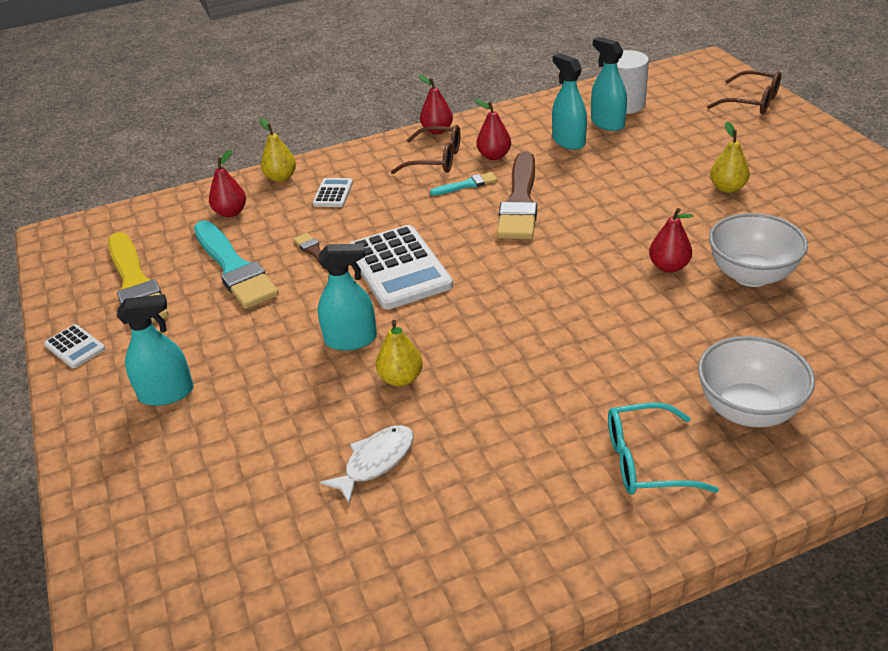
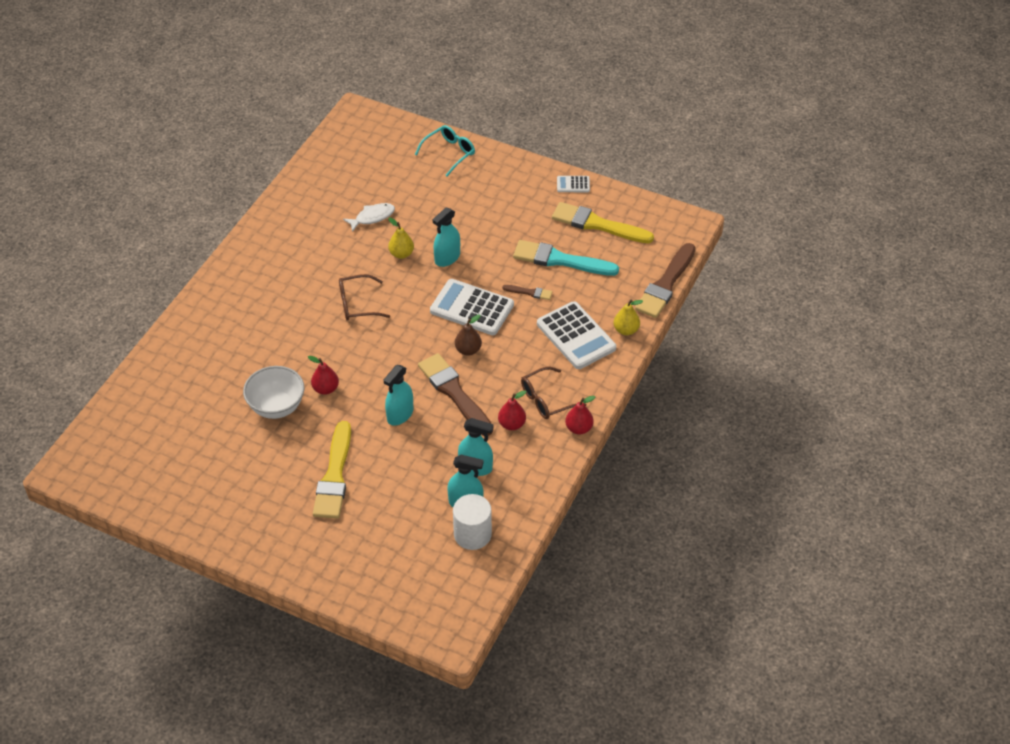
camera: 135 degrees right, 10 degrees up
turquoise spray bottle [117,294,194,406] -> turquoise spray bottle moved to [384,365,413,426]
red pear [209,149,246,217] -> none
white calculator [313,178,353,207] -> white calculator [537,301,616,369], size x2.10
white fish [320,425,414,504] -> white fish turned 120 degrees counterclockwise [343,203,395,232]
turquoise brush [430,172,498,196] -> none
turquoise glasses [608,403,719,495] -> turquoise glasses moved to [415,125,475,176]
white bowl [698,336,815,427] -> none
brown glasses [707,70,781,114] -> brown glasses moved to [339,274,390,321]
yellow pear [710,122,750,193] -> yellow brush [313,421,351,519]
none -> brown pear [455,314,482,356]
none -> brown brush [635,243,696,318]

